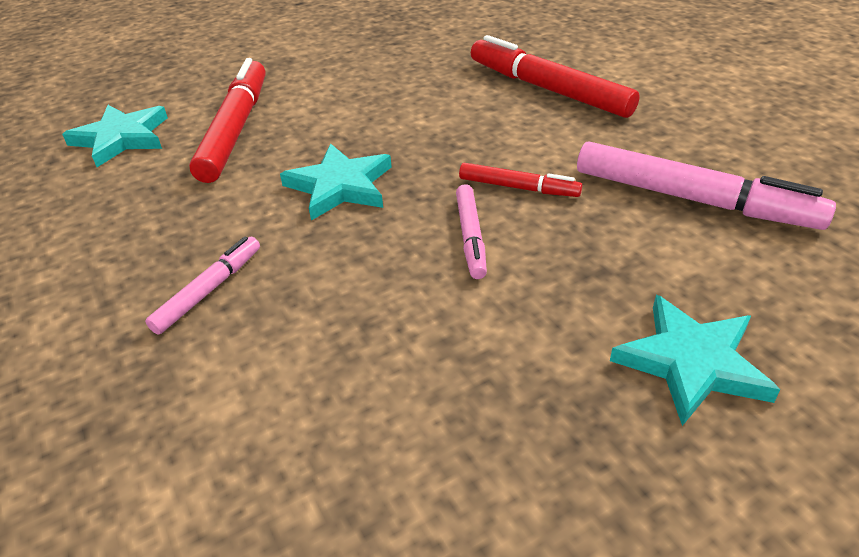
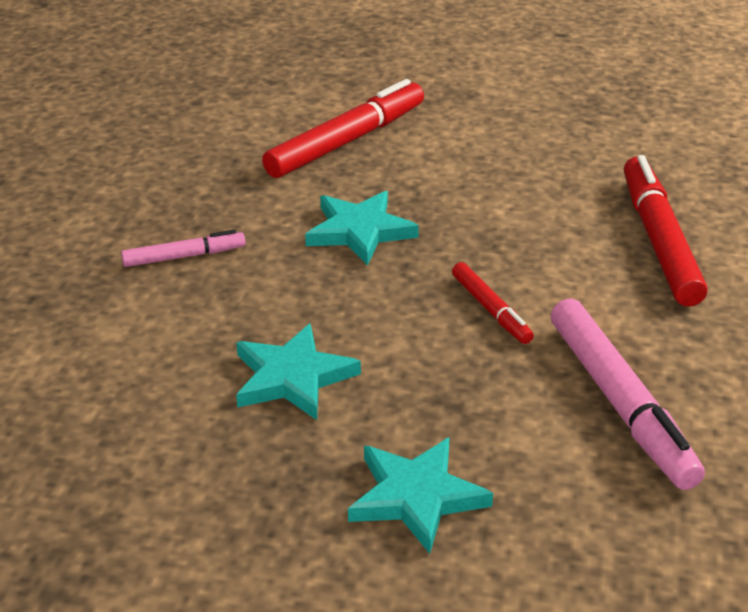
camera: 40 degrees right, 5 degrees down
turquoise star [62,105,168,167] -> turquoise star moved to [236,323,361,420]
pink marker [456,184,487,279] -> none

